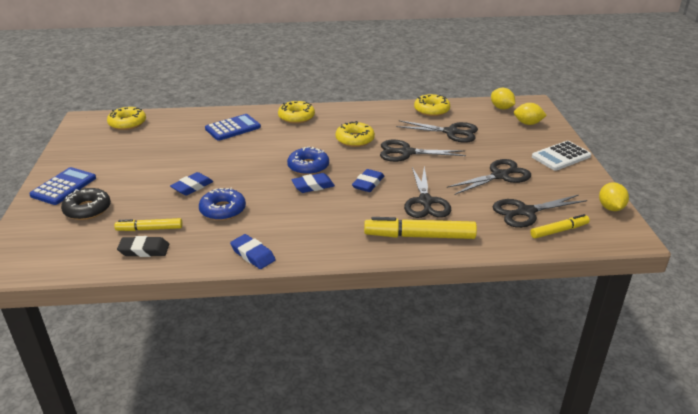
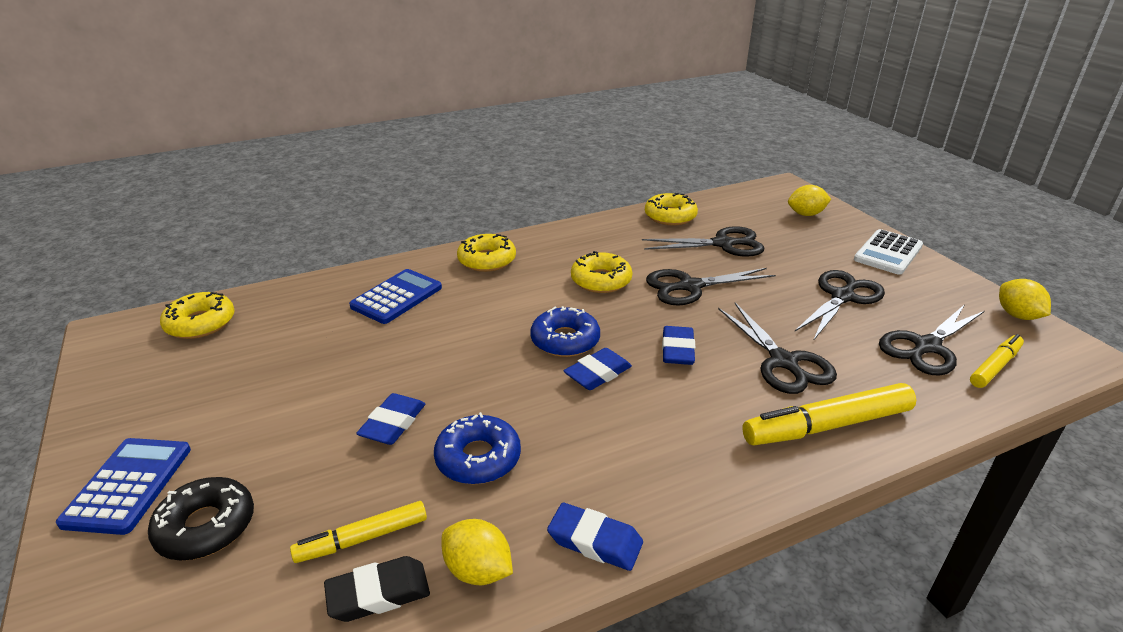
camera: 20 degrees left, 0 degrees up
yellow lemon [491,88,515,109] -> yellow lemon moved to [441,519,513,585]

